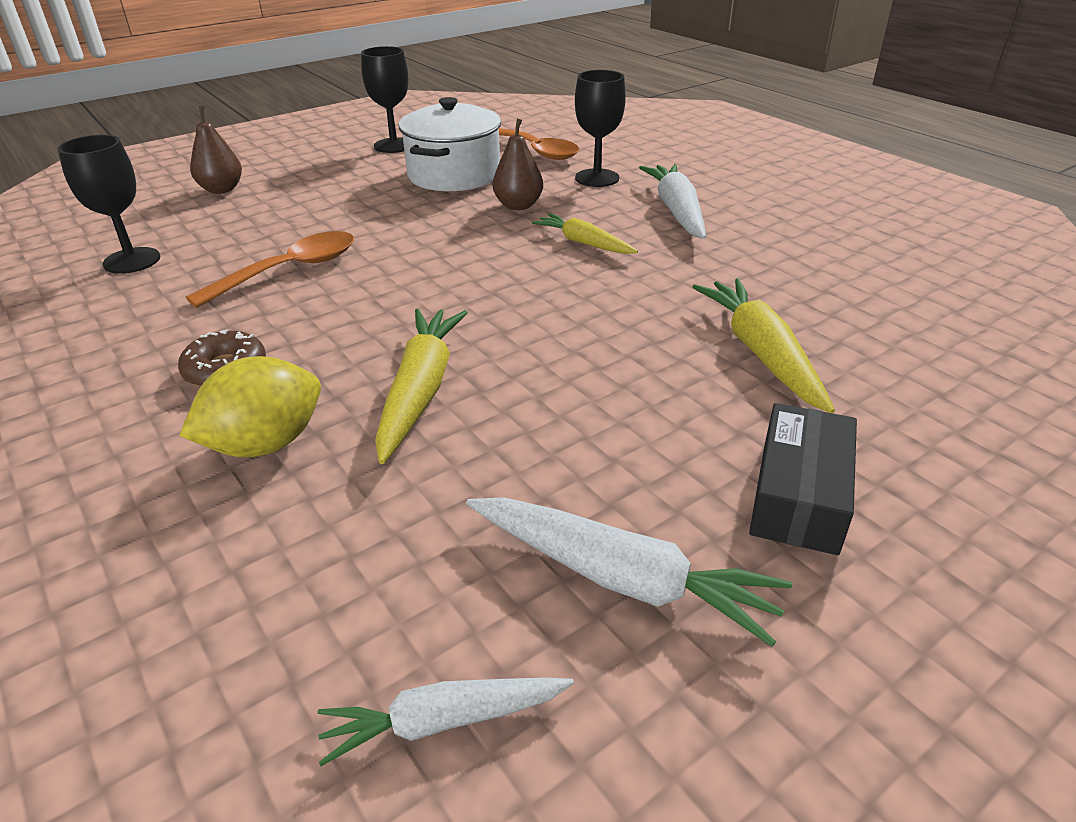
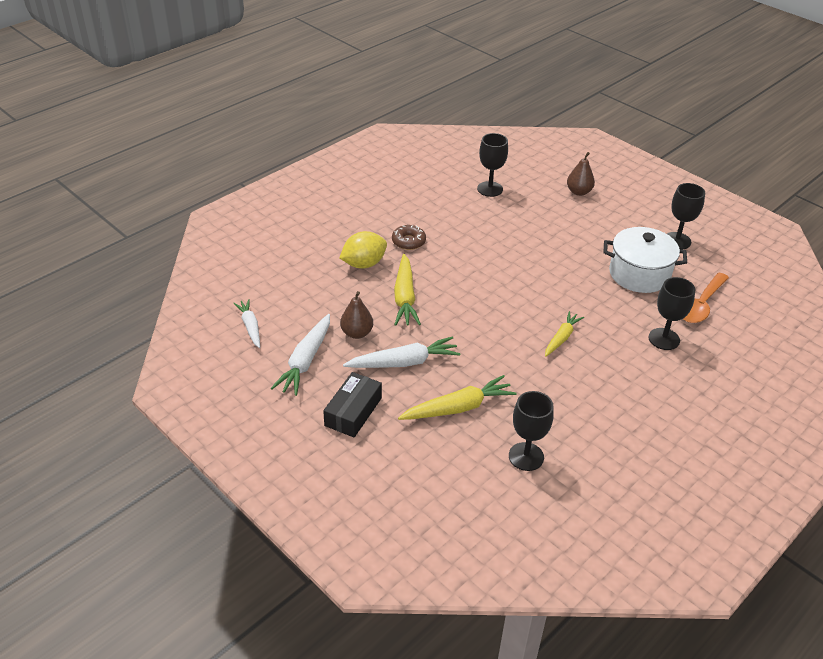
camera: 80 degrees right, 5 degrees up
yellow lemon [179,356,321,457] -> yellow lemon turned 75 degrees counterclockwise [339,231,387,269]
orange spoon [186,231,354,308] -> none
yellow carrot [375,308,468,464] -> yellow carrot turned 90 degrees clockwise [394,254,421,326]
brown pear [493,119,543,210] -> brown pear moved to [340,291,373,339]
white carrot [639,164,706,239] -> white carrot moved to [343,336,461,368]
black box [749,403,857,555] -> black box turned 75 degrees counterclockwise [323,372,382,437]
none -> black goblet [509,391,554,471]

